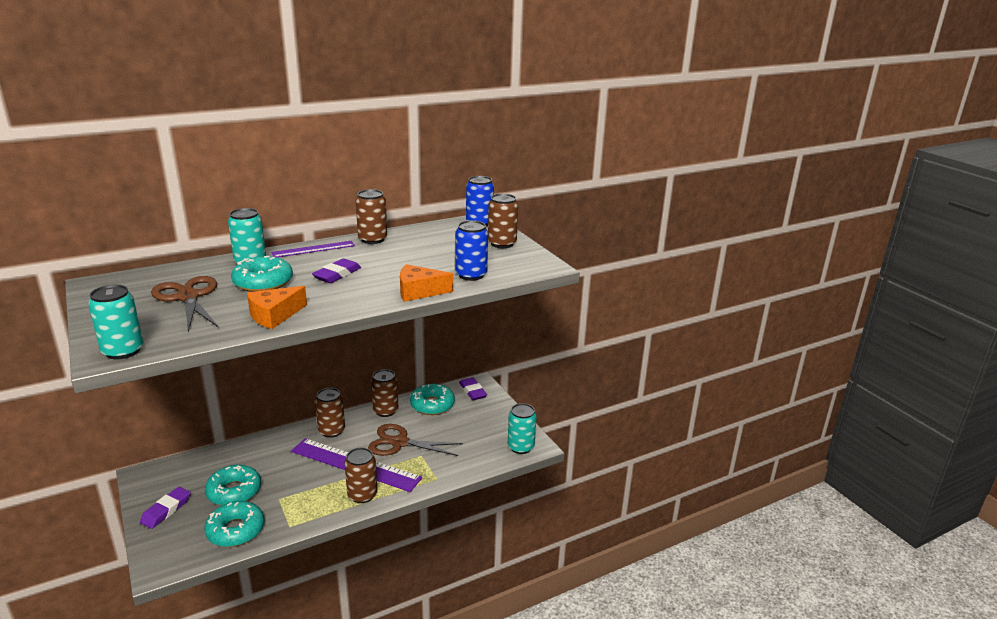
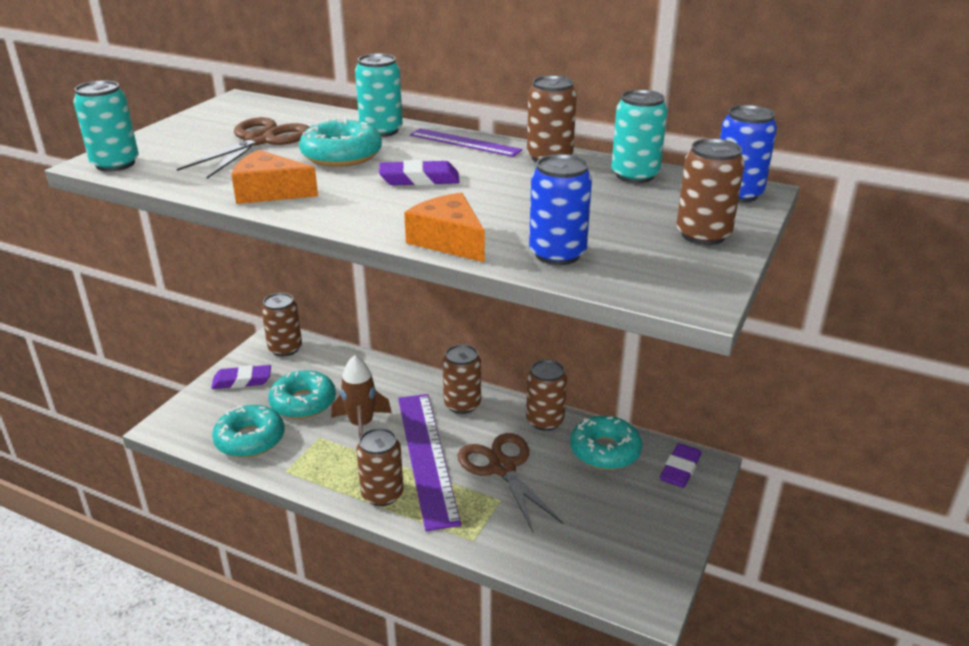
camera: 55 degrees right, 5 degrees up
turquoise can [508,403,537,454] -> turquoise can moved to [611,90,667,183]
none -> brown can [261,293,302,357]
none -> brown rocket [331,355,392,439]

